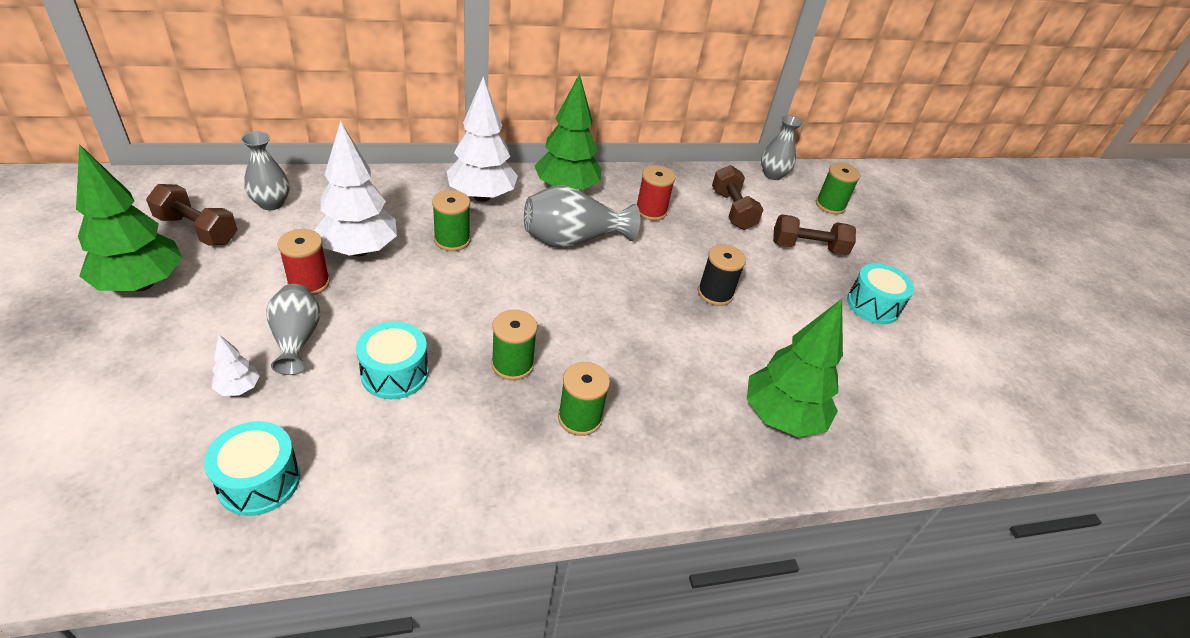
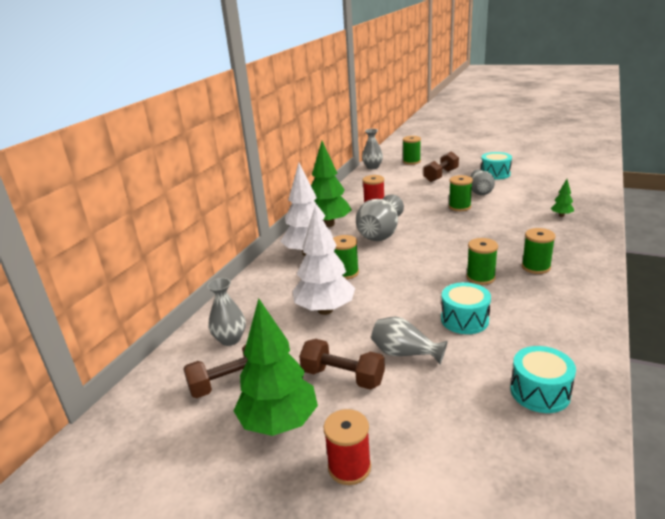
camera: 45 degrees left, 15 degrees down
white tree [212,335,259,396] -> none
red spool [277,229,330,295] -> red spool moved to [323,409,371,485]
black spool [698,244,746,306] -> green spool [449,175,473,211]
brown dumbbell [712,165,764,230] -> brown dumbbell moved to [299,339,385,390]
green tree [747,299,843,437] -> green tree [551,179,574,217], size x0.44
none -> grey vase [471,169,495,195]

